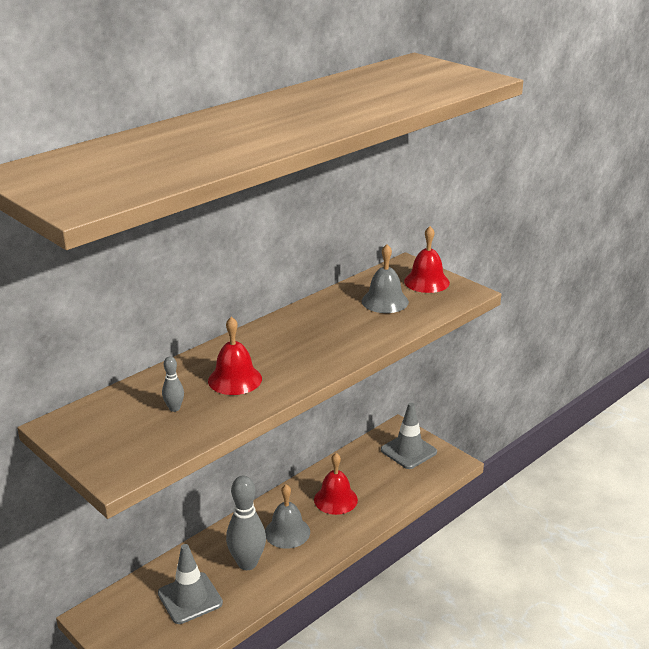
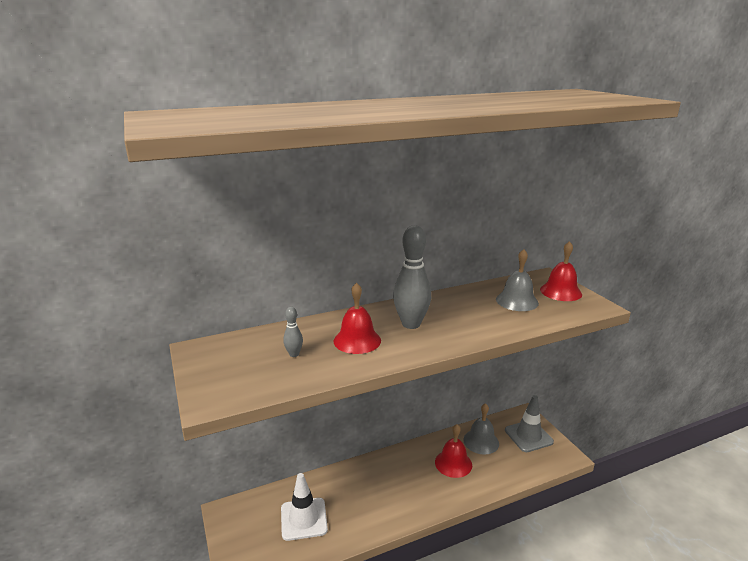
camera: 20 degrees right, 5 degrees down
grey traffic cone [158,544,223,624] -> white traffic cone [281,473,328,541]
grey bowling pin [226,475,266,570] -> grey bowling pin moved to [393,225,431,329]
grey bell [265,485,310,549] -> grey bell moved to [463,403,499,454]

